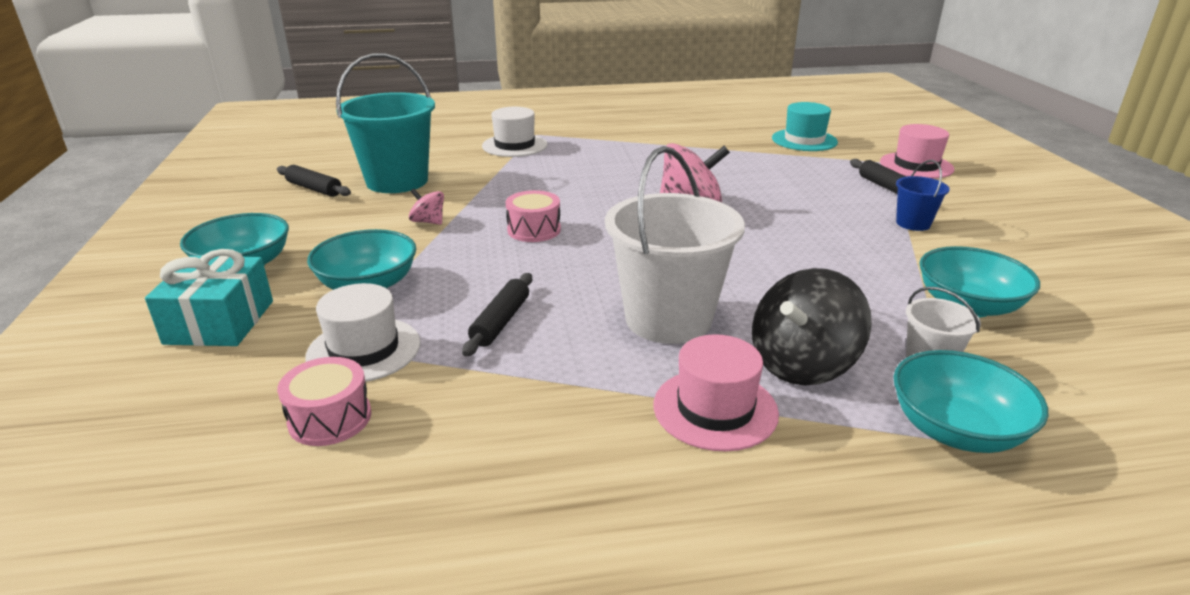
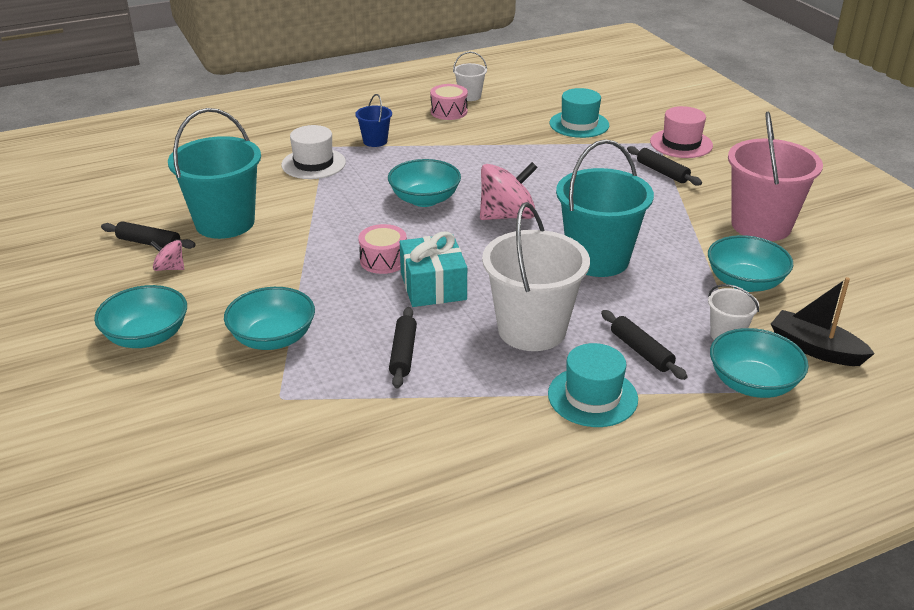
camera: 15 degrees left, 5 degrees up
turquoise gift [145,249,273,346] -> turquoise gift moved to [400,231,467,307]
pink drum [277,357,371,446] -> pink drum moved to [430,84,468,120]
white hat [305,283,420,382] -> none
pink spinning top [409,189,444,225] -> pink spinning top moved to [150,240,184,271]
pink hat [653,334,779,451] -> turquoise hat [548,343,638,427]
black spinning top [752,268,872,386] -> black rolling pin [601,310,688,380]
blue bucket [896,160,950,231] -> blue bucket moved to [355,94,392,147]
none -> turquoise bowl [388,159,461,207]
none -> white bucket [453,52,487,101]
none -> turquoise bucket [556,139,654,277]
none -> pink bucket [728,111,823,241]
none -> black boat [771,277,875,366]

